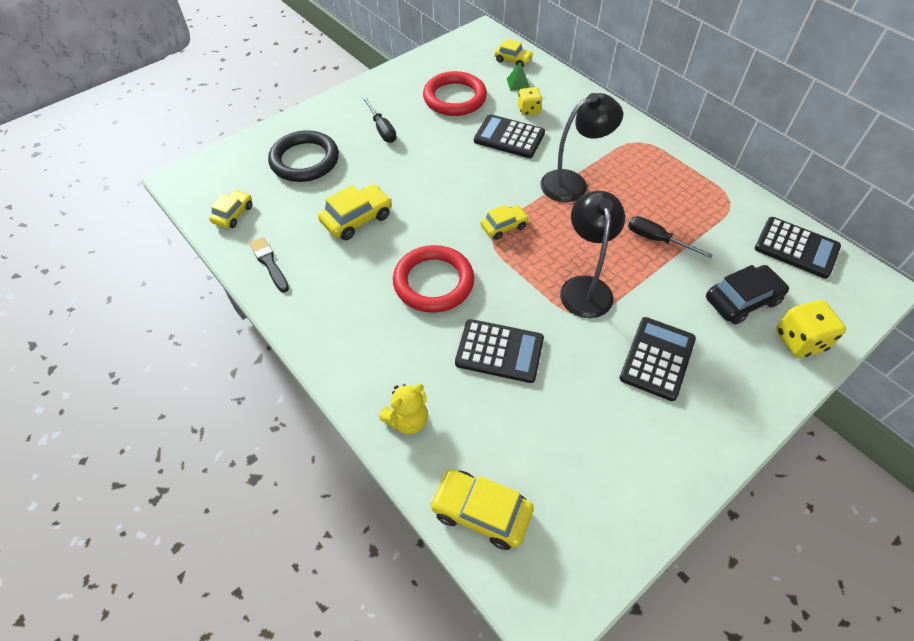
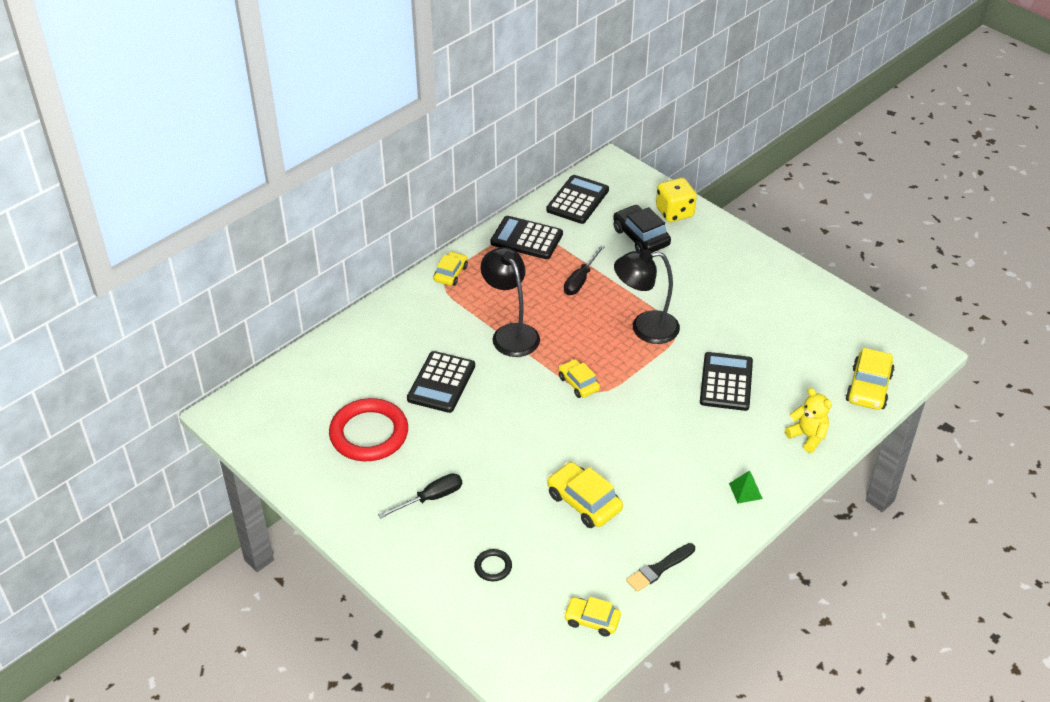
camera: 95 degrees left, 10 degrees down
black ring [268,130,339,182] -> black ring [474,549,512,581], size x0.44
red ring [393,245,474,313] -> none
yellow car [494,39,533,67] -> yellow car moved to [434,251,468,286]
green pyramid [507,62,530,91] -> green pyramid moved to [729,470,763,504]
yellow dice [518,87,542,116] -> none
black calculator [620,317,696,401] -> black calculator moved to [490,216,563,259]

